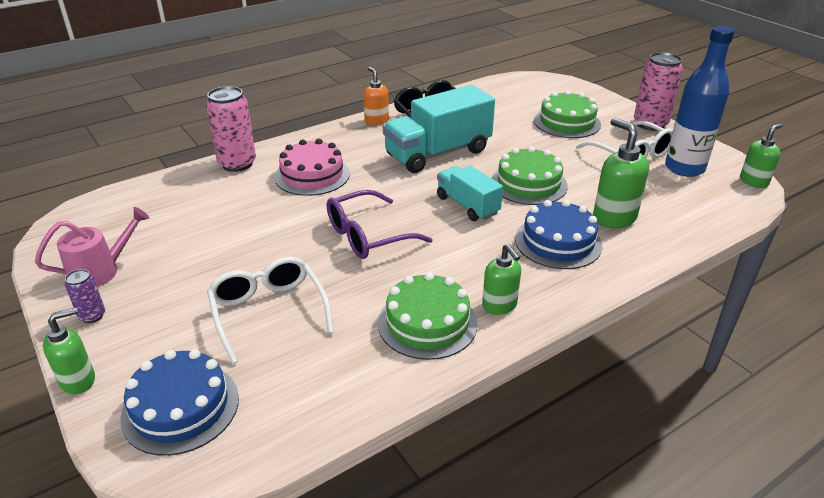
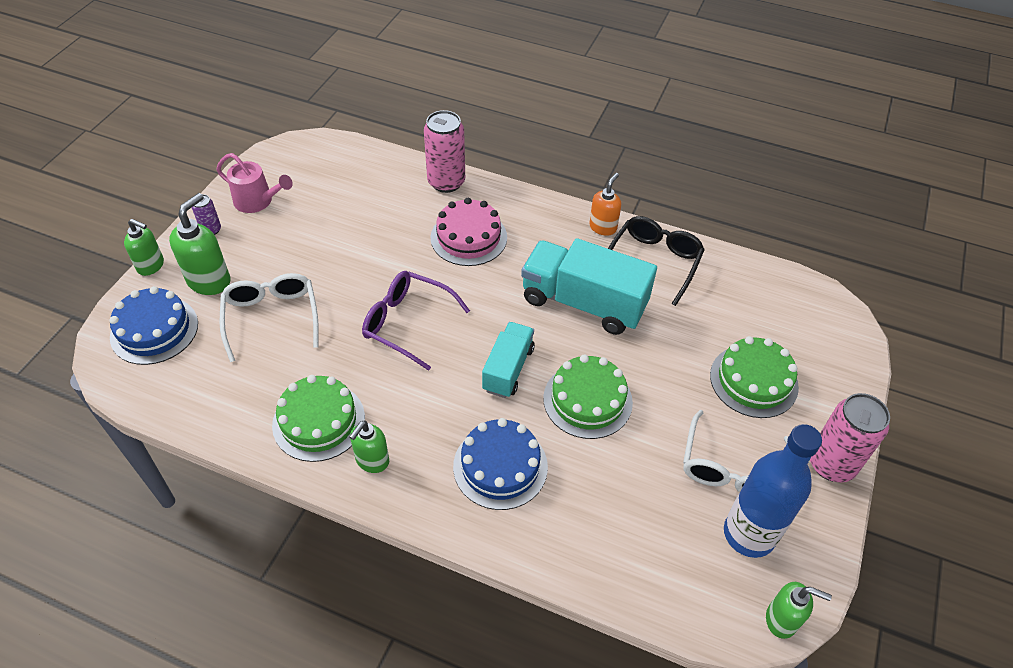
camera: 55 degrees right, 15 degrees up
white glasses [207,257,334,364] -> white glasses turned 45 degrees counterclockwise [220,273,319,362]
green soap dispenser [593,118,649,228] -> green soap dispenser moved to [169,193,230,295]

